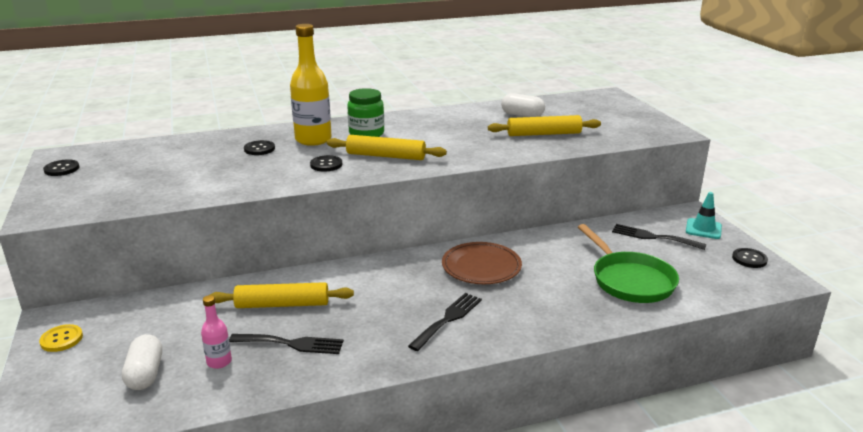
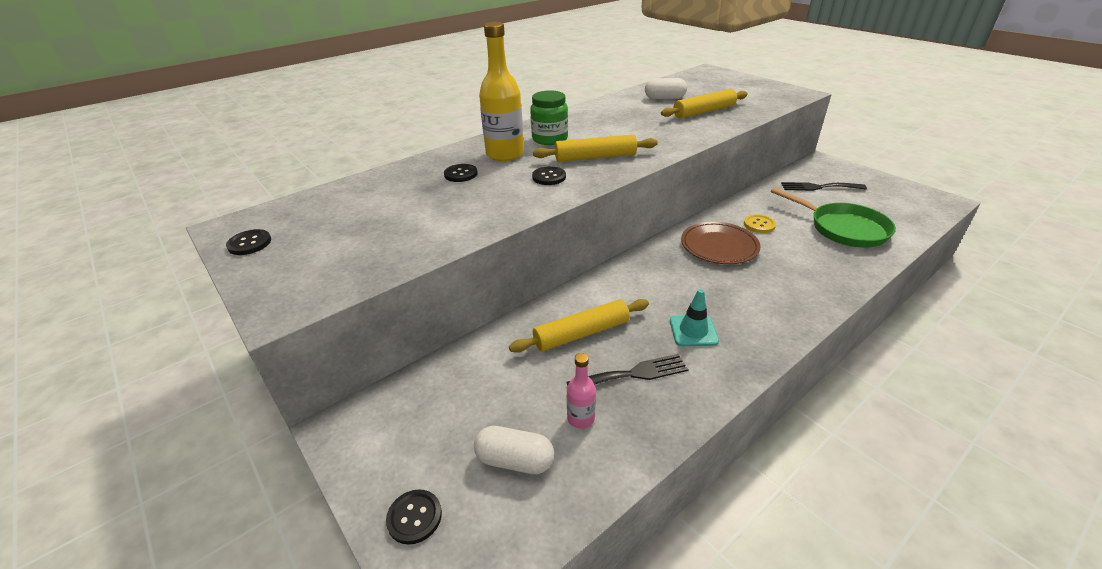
camera: 20 degrees left, 10 degrees up
yellow button [39,324,83,352] -> yellow button moved to [744,214,776,233]
white capsule [122,334,162,390] -> white capsule turned 45 degrees counterclockwise [474,426,554,474]
black fork [408,293,482,351] -> none
turquoise traffic cone [686,192,722,239] -> turquoise traffic cone moved to [670,289,719,346]
black button [732,248,768,268] -> black button moved to [386,489,442,545]

